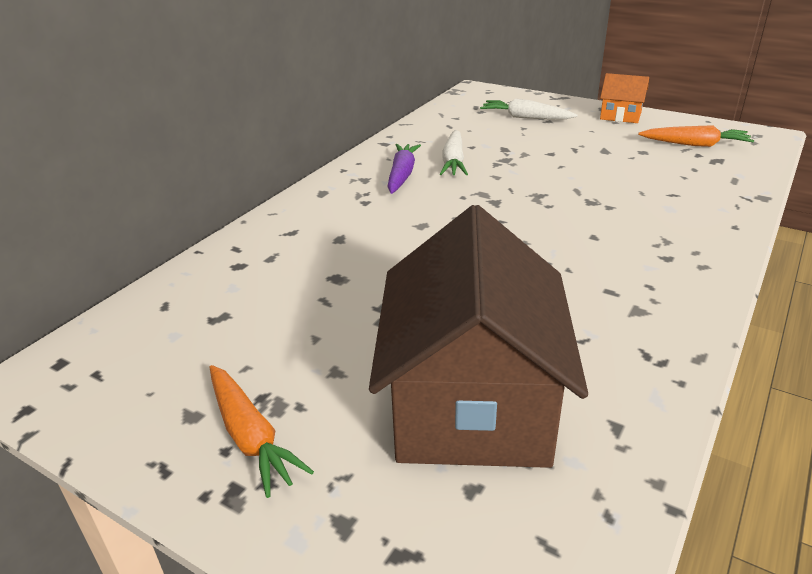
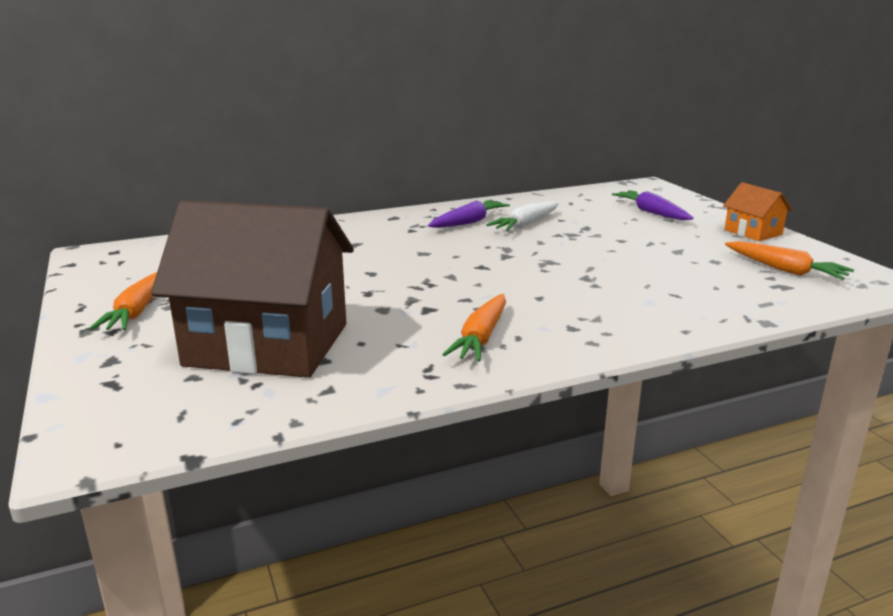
camera: 35 degrees right, 10 degrees down
brown house [369,205,588,468] -> brown house turned 60 degrees clockwise [151,200,354,378]
white carrot [480,98,578,119] -> purple carrot [612,190,694,220]
none -> orange carrot [442,294,506,362]

